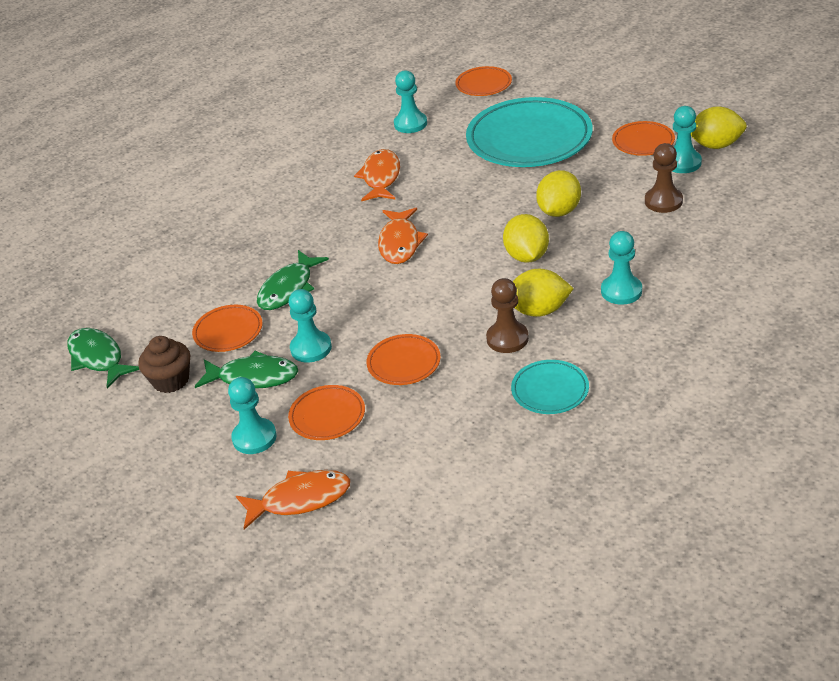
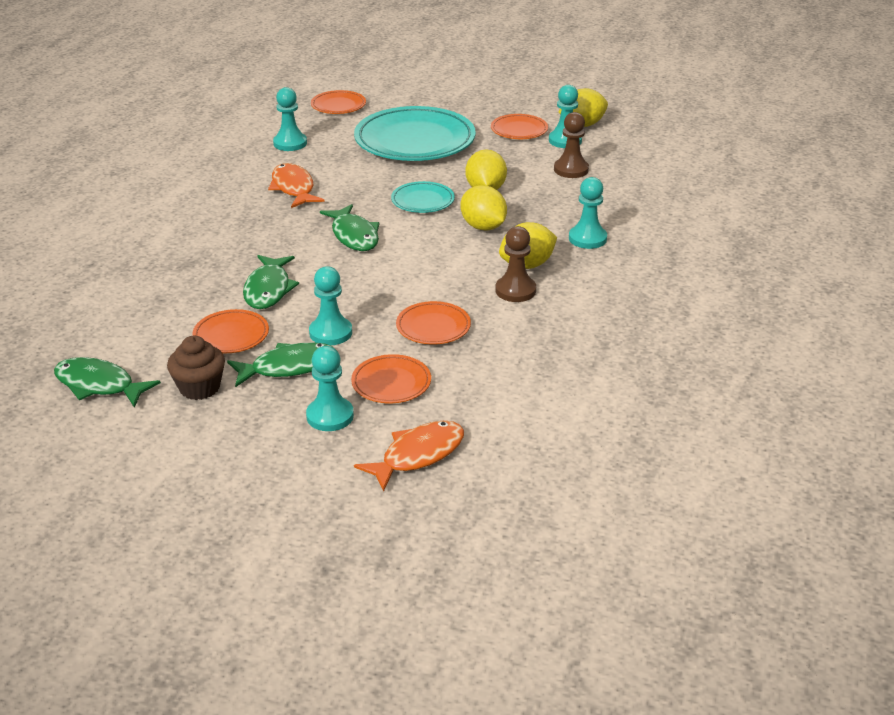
camera: 30 degrees left, 5 degrees down
orange fish [378,208,428,264] -> green fish [320,204,380,251]
turquoise plate [511,360,589,414] -> turquoise plate moved to [391,181,455,213]

